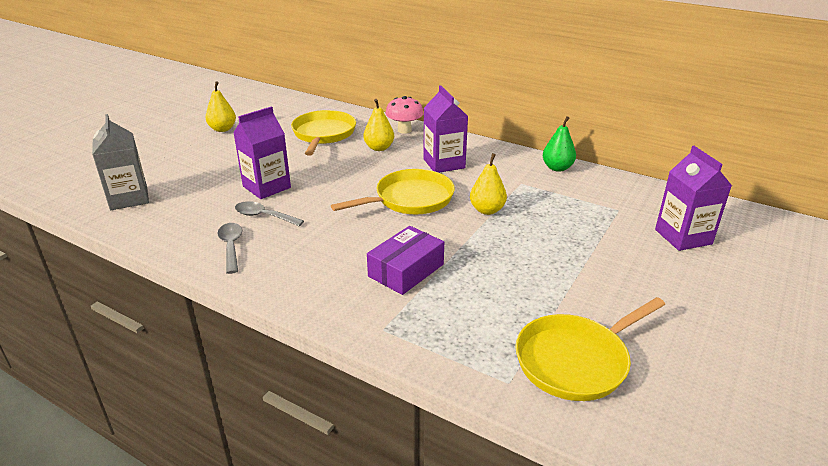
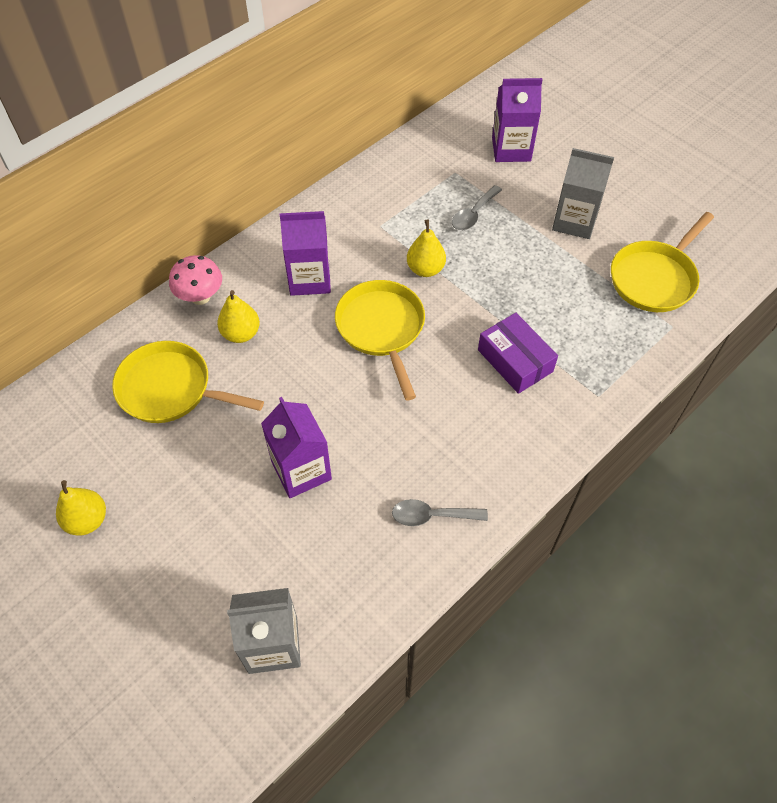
camera: 75 degrees left, 25 degrees up
grey spoon [235,201,304,226] -> grey spoon moved to [452,185,502,230]
yellow pan [515,297,665,401] -> yellow pan turned 60 degrees clockwise [611,212,714,312]
green pear [543,116,576,172] -> none
none -> grey carton [552,148,614,239]

